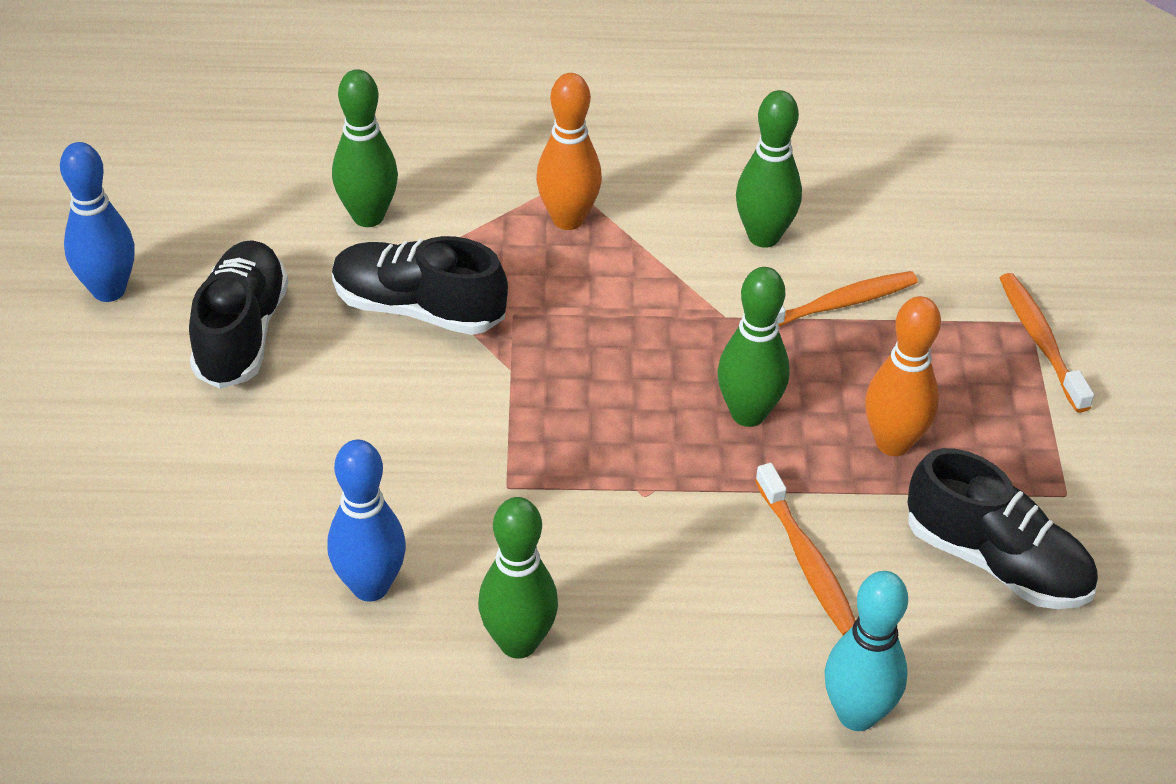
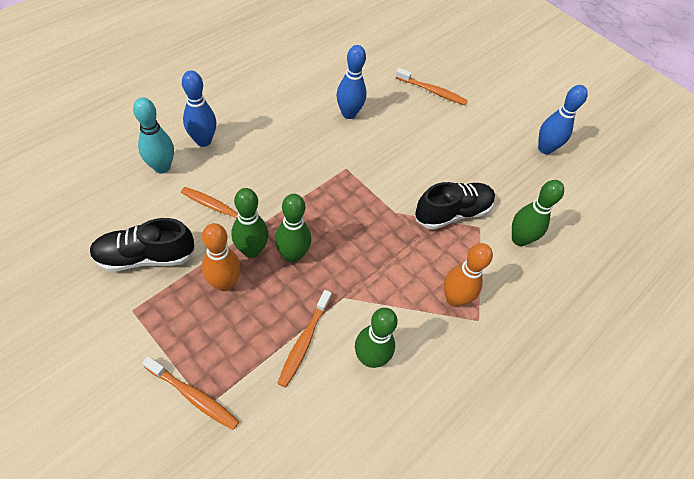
camera: 130 degrees right, 10 degrees up
black shoe [189,240,289,389] -> none
green bowling pin [478,497,558,659] -> green bowling pin moved to [232,188,269,258]
none -> blue bowling pin [182,71,216,147]
none -> orange toothbrush [396,68,468,106]

